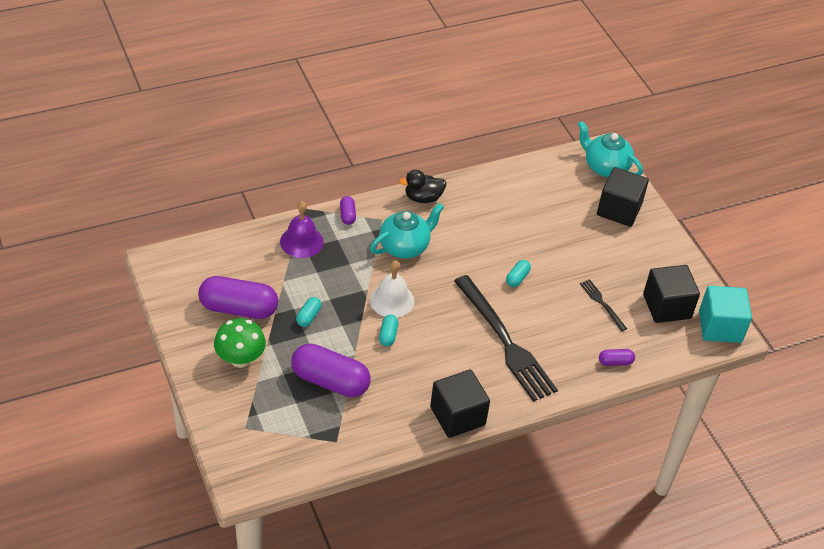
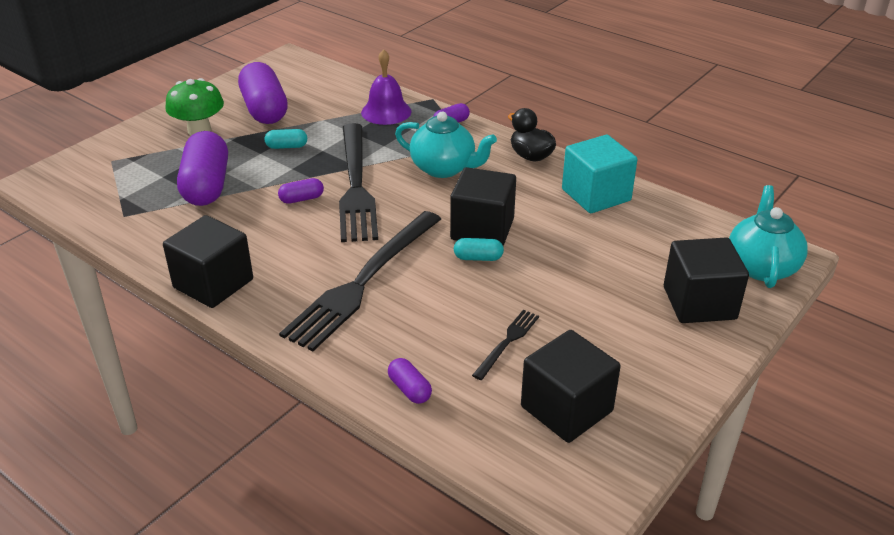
camera: 65 degrees right, 10 degrees down
white bell [370,260,414,318] -> black fork [339,123,378,242]
turquoise capsule [379,315,398,346] -> purple capsule [278,178,324,204]
turquoise cube [699,286,752,343] -> turquoise cube moved to [562,135,638,213]
none -> black cube [450,167,516,246]

